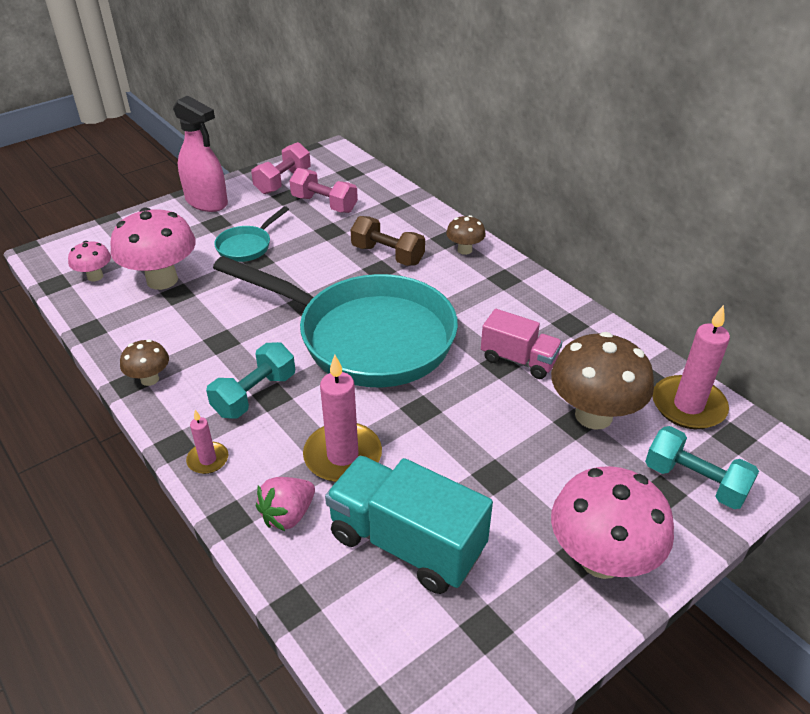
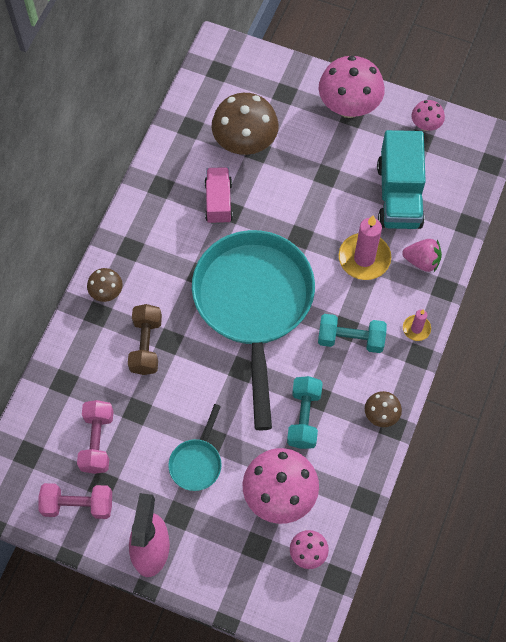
camera: 120 degrees left, 25 degrees up
turquoise pan [214,206,289,262] -> turquoise pan turned 105 degrees clockwise [168,404,222,491]
turquoise dumbbell [645,426,759,509] -> turquoise dumbbell moved to [287,376,323,449]
pink candle [653,305,730,429] -> none
none -> pink mushroom [412,100,445,131]

